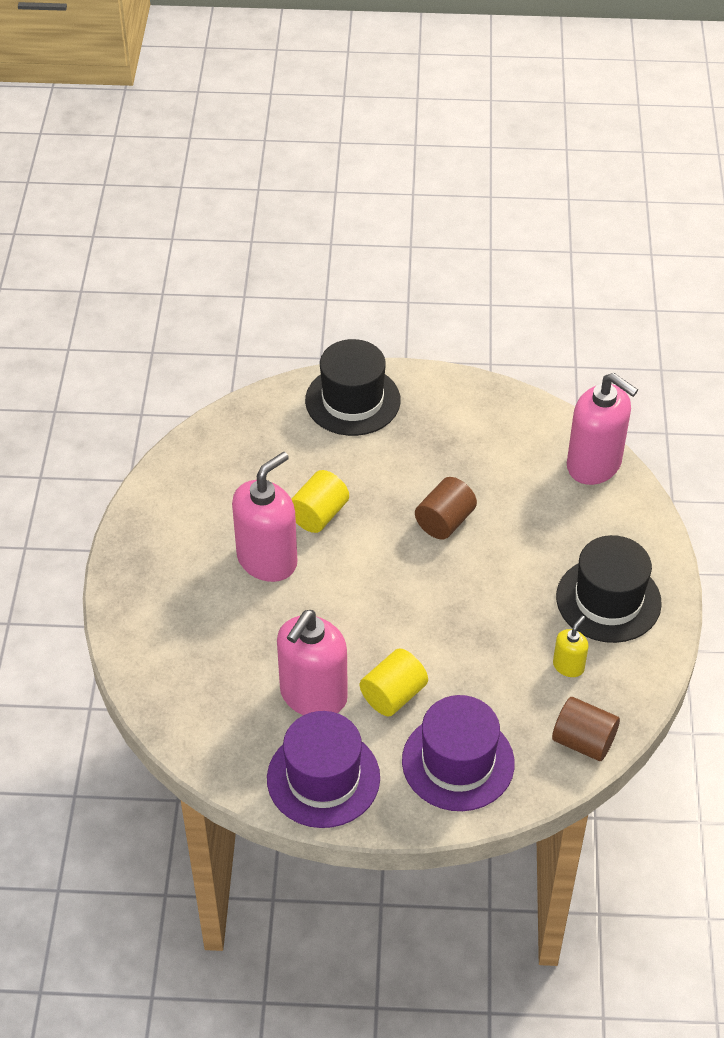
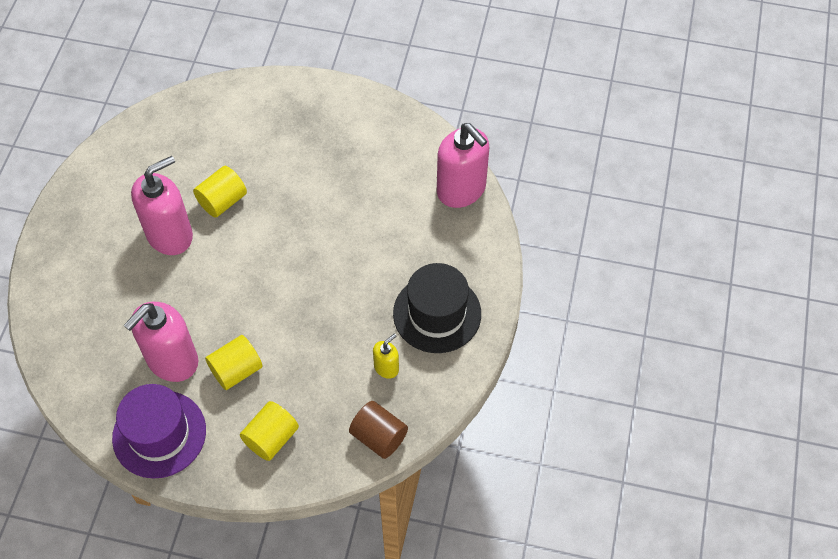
camera: 10 degrees right, 10 degrees up
black hat [305,339,401,436] -> none
purple hat [402,695,515,811] -> yellow cylinder [240,401,299,461]
brown cylinder [415,477,477,539] -> none

